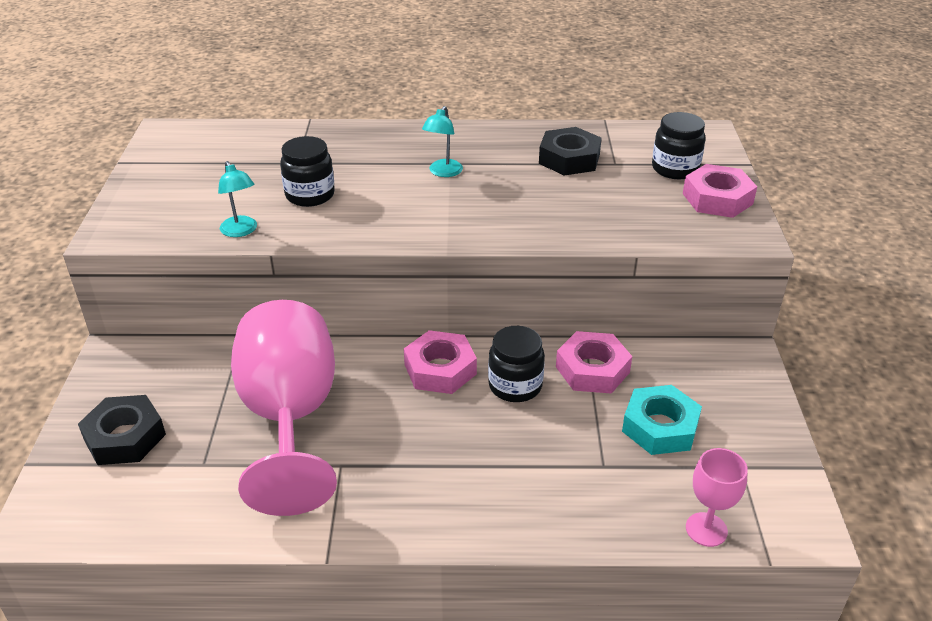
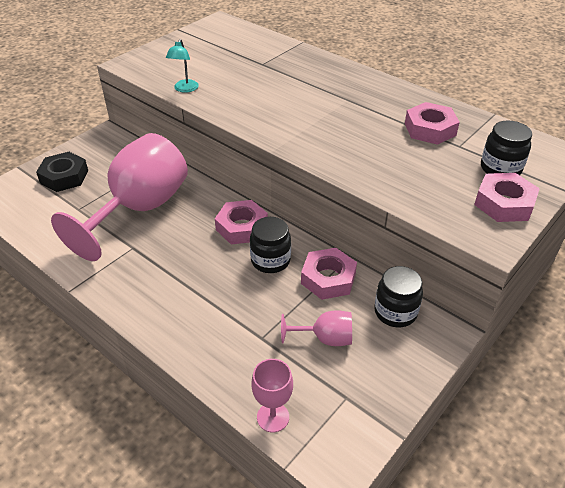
camera: 40 degrees right, 5 degrees up
black jar [280,136,335,207] -> black jar moved to [374,266,423,328]
turquoise lamp [422,106,463,177] -> none
black nut [539,127,602,176] -> pink nut [405,102,460,145]
turquoise nut [622,385,702,455] -> pink goblet [281,310,352,346]

